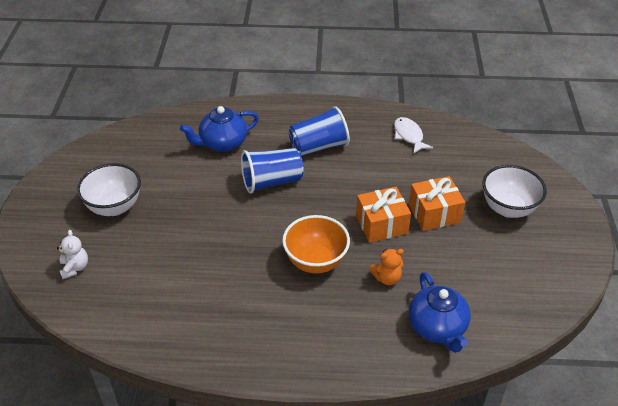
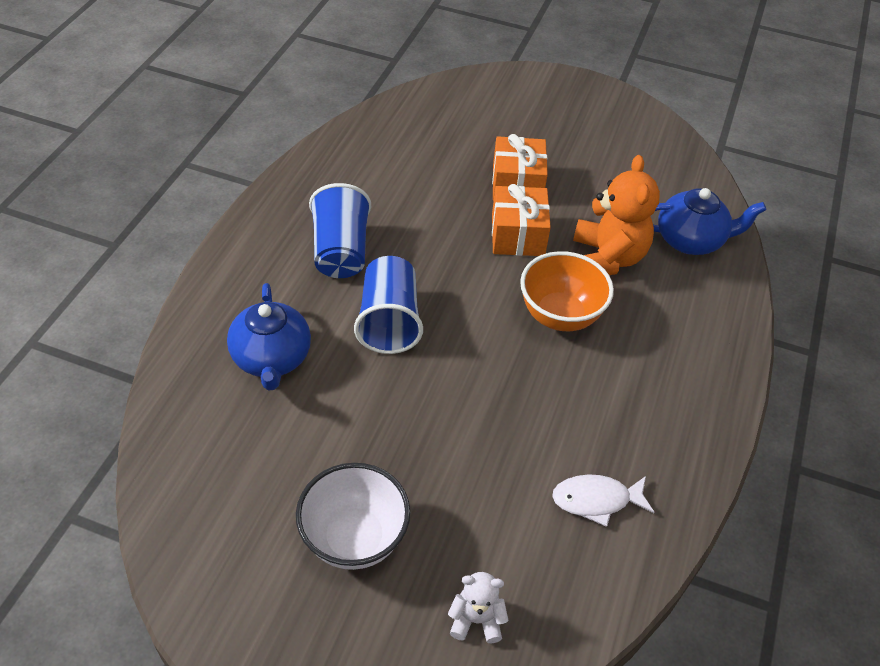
camera: 75 degrees left, 5 degrees up
orange teddy bear [369,249,404,285] -> orange teddy bear [573,155,660,275], size x1.94
white fish [394,117,433,154] -> white fish moved to [552,474,654,527]
white bowl [482,165,547,218] -> none

